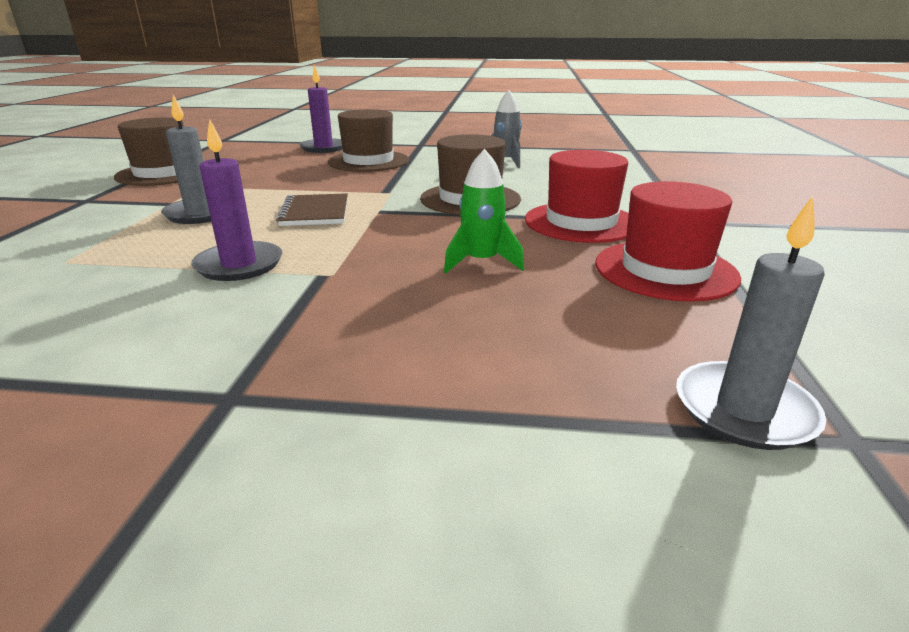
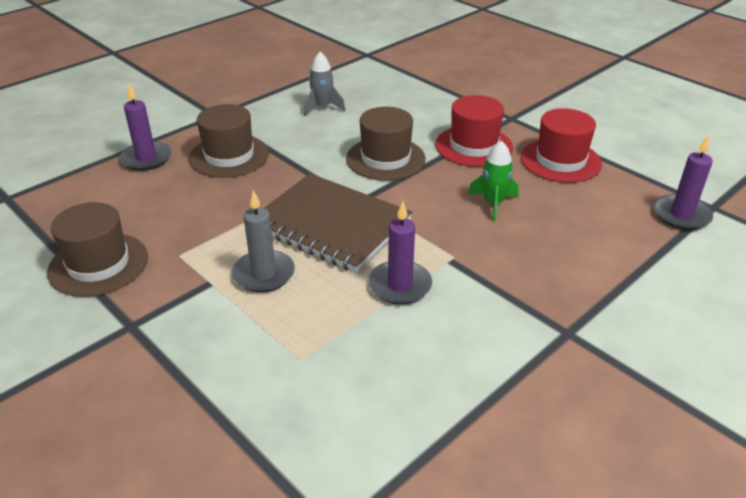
camera: 50 degrees left, 10 degrees up
brown notebook [276,193,348,226] -> brown notebook [264,173,412,273], size x1.95
grey candle [676,196,827,450] -> purple candle [654,135,713,230]

